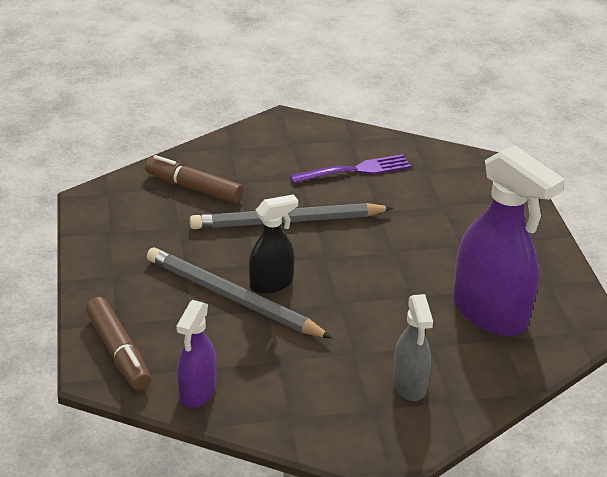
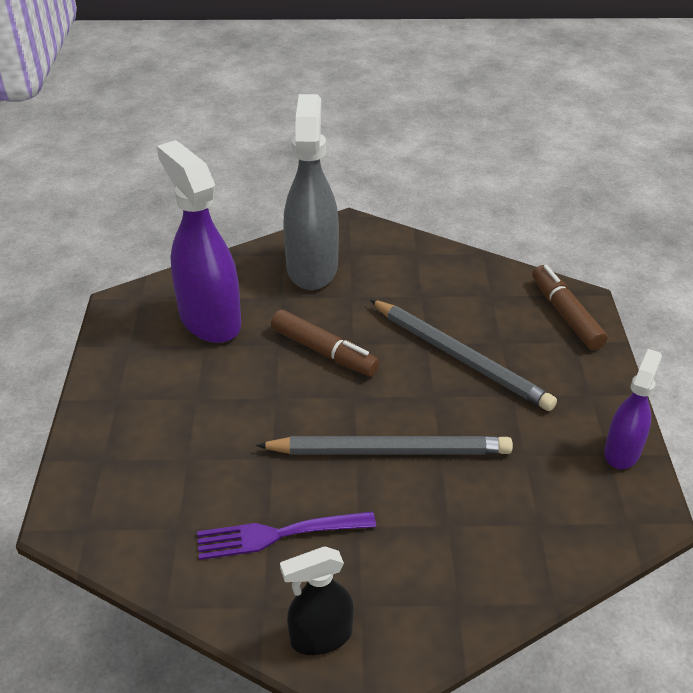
camera: 170 degrees left, 5 degrees up
brown marker [145,155,243,203] -> brown marker moved to [271,310,380,376]
purple spray bottle [176,300,216,408] -> purple spray bottle moved to [604,349,662,469]
black spray bottle [249,195,298,294] -> black spray bottle moved to [280,546,354,655]
grey spray bottle [393,294,433,401] -> grey spray bottle [284,94,339,290], size x1.82

